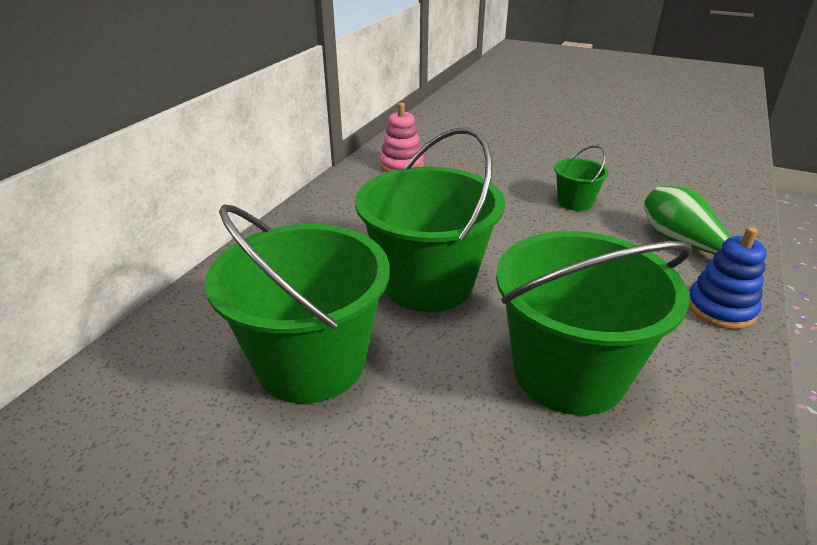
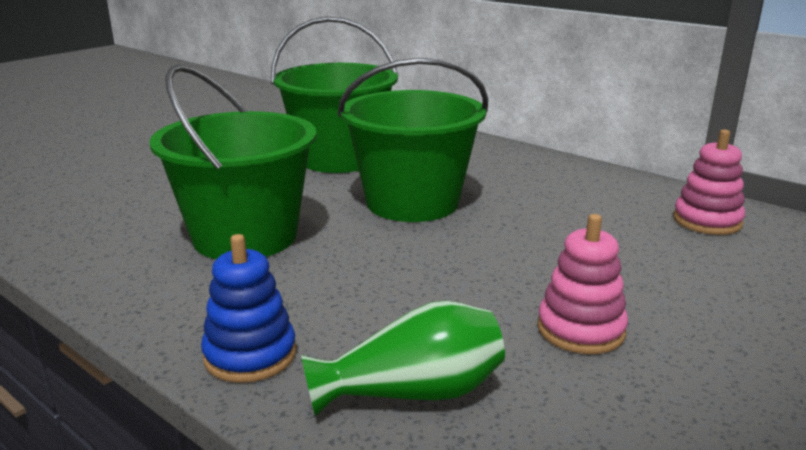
camera: 105 degrees right, 10 degrees down
green bucket [554,145,609,211] -> pink stacking toy [537,214,628,354]

